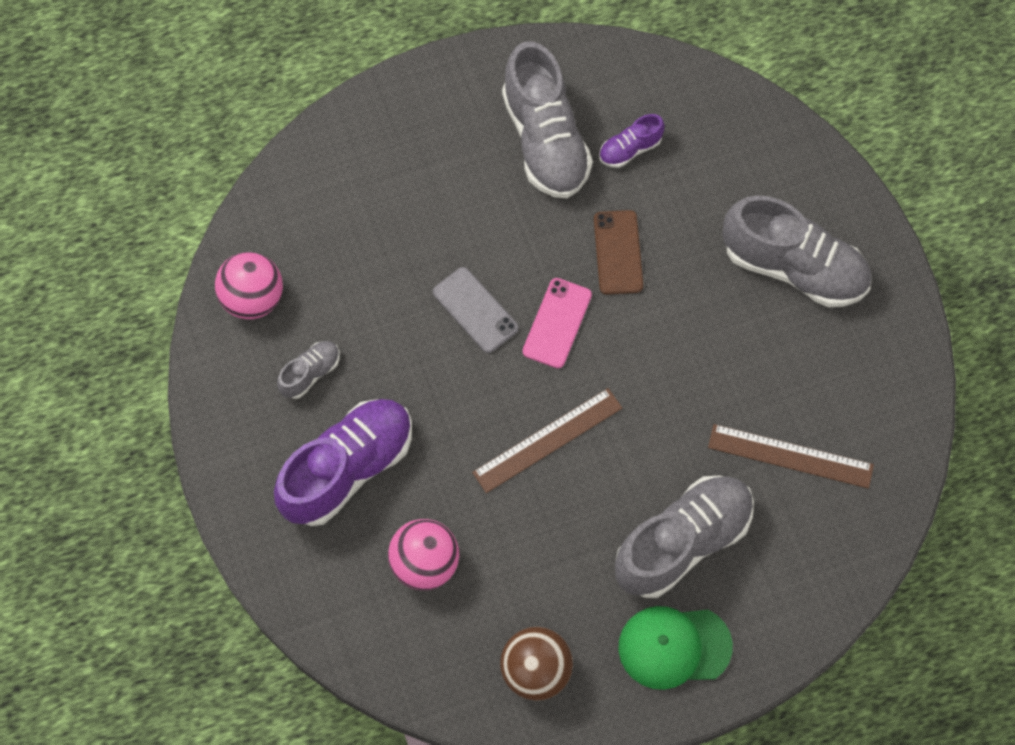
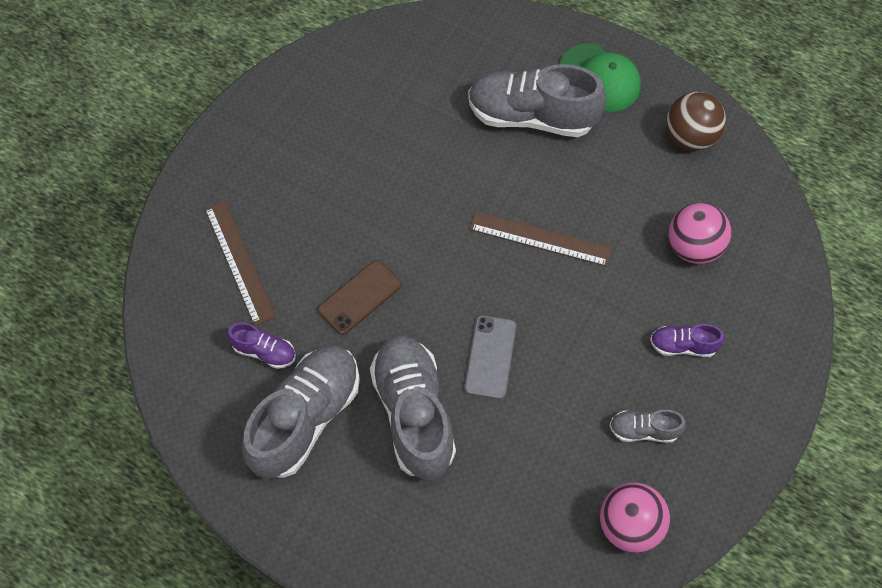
camera: 130 degrees left, 5 degrees down
purple shoe [274,399,412,526] -> purple shoe [650,324,725,357], size x0.47
pink phone [523,278,592,368] -> none
brown ruler [708,424,874,488] -> brown ruler moved to [205,201,276,326]
grey shoe [722,195,871,307] -> grey shoe moved to [370,336,456,480]

